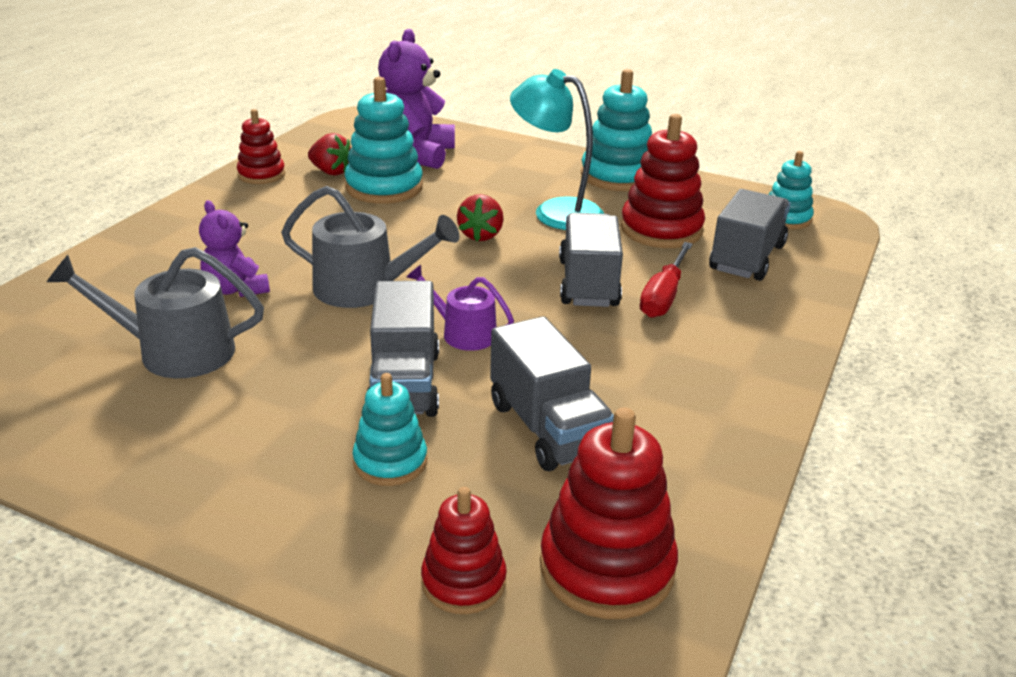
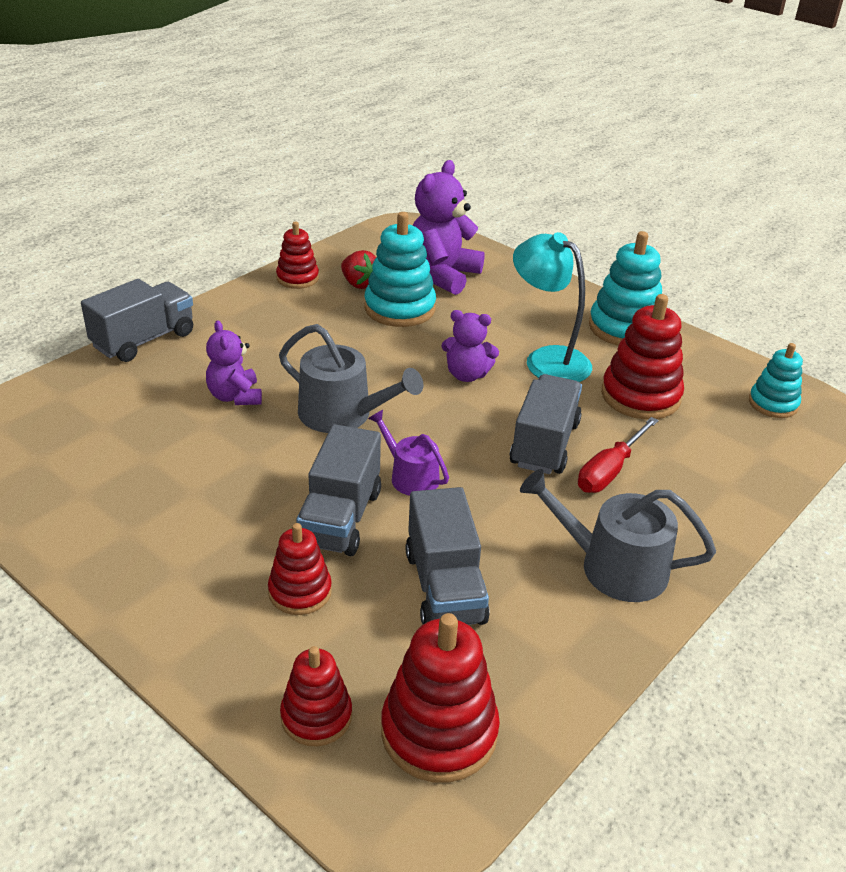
camera: 15 degrees right, 5 degrees up
grey watering can [47,247,264,378] -> grey watering can moved to [520,469,716,602]
turquoise stacking toy [352,373,427,486] -> red stacking toy [268,523,332,615]
red strawberry [457,194,504,241] -> purple teddy bear [441,310,499,382]
grey truck [709,189,790,281] -> grey truck moved to [81,279,193,362]

